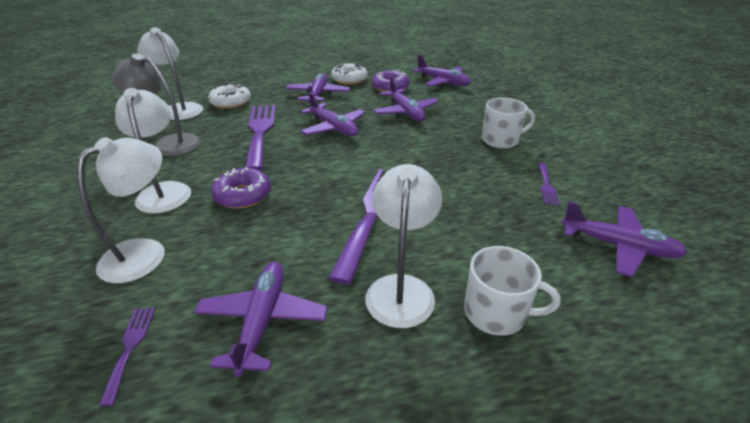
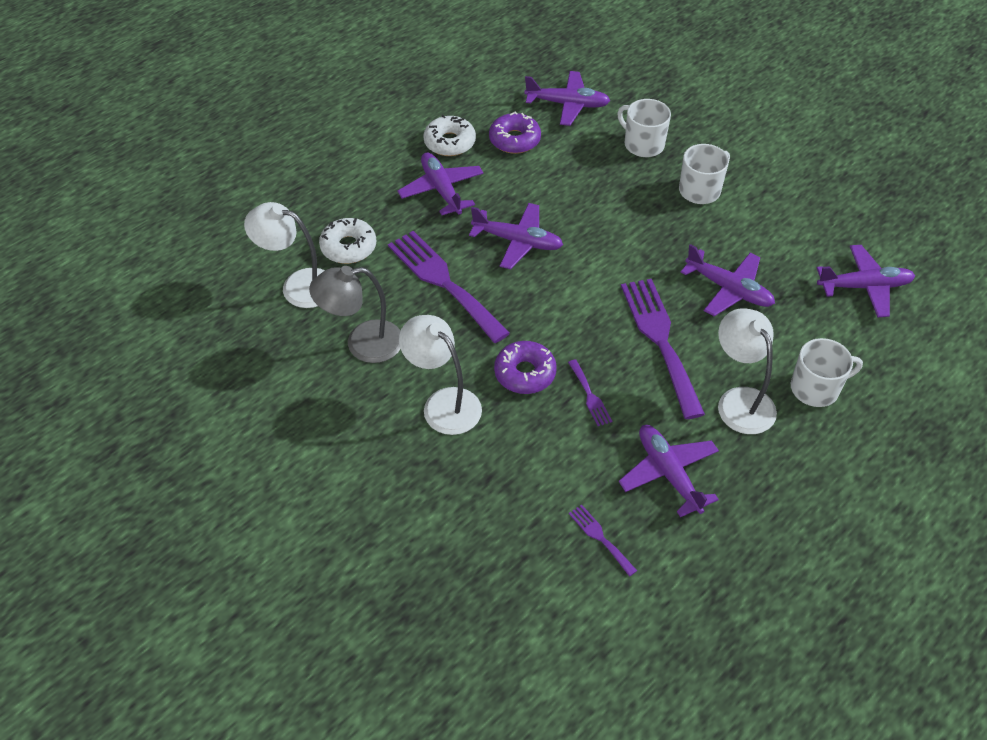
camera: 30 degrees left, 15 degrees up
white lamp [77,137,165,283] -> none
purple plane [374,77,439,121] -> purple plane moved to [680,244,775,316]
purple fork [538,162,560,205] -> purple fork moved to [568,359,612,426]
none -> white mug [617,99,671,157]

